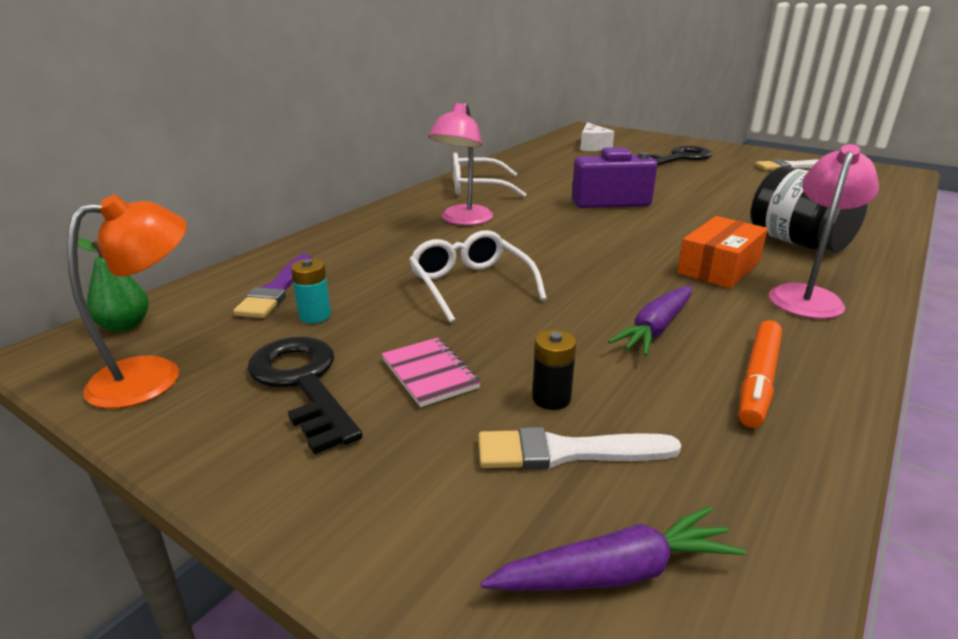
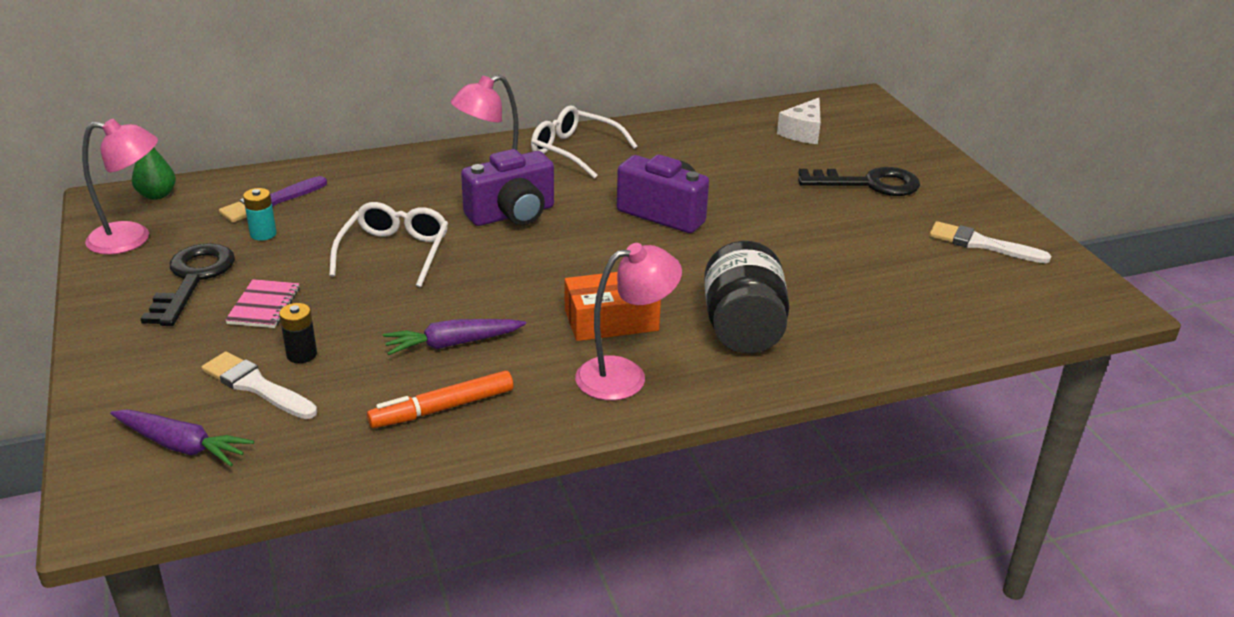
camera: 35 degrees right, 5 degrees up
orange lamp [67,195,187,409] -> pink lamp [82,119,158,255]
none -> purple camera [461,149,554,226]

